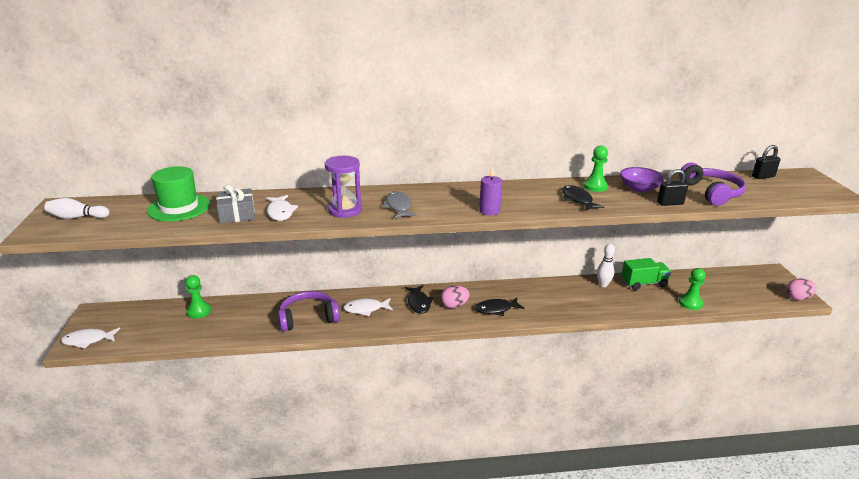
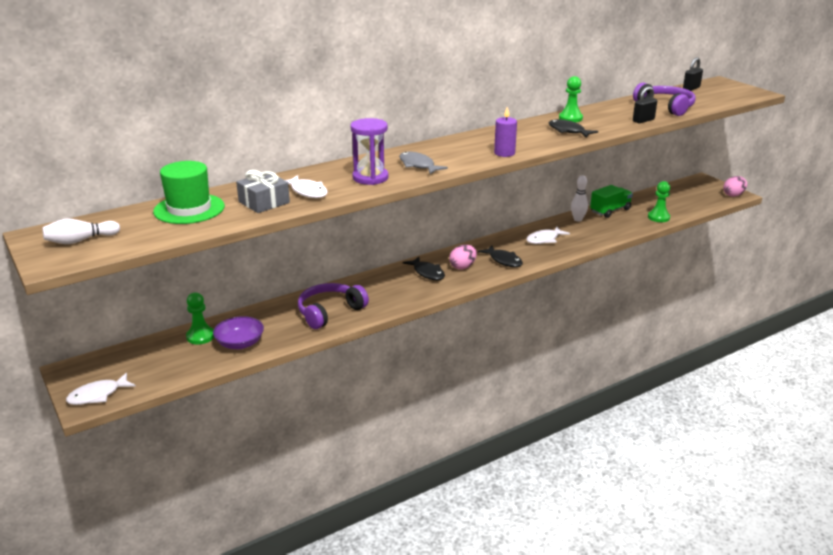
camera: 25 degrees left, 0 degrees up
white fish [343,298,393,316] -> white fish moved to [527,227,570,244]
black fish [475,297,524,316] -> black fish turned 90 degrees counterclockwise [478,246,523,267]
purple bowl [620,167,665,192] -> purple bowl moved to [213,316,264,349]

